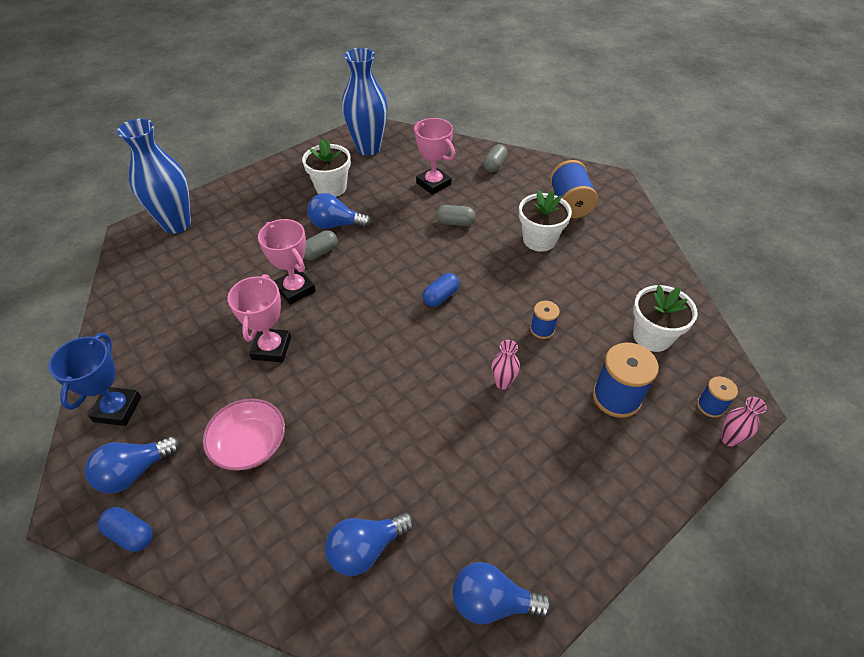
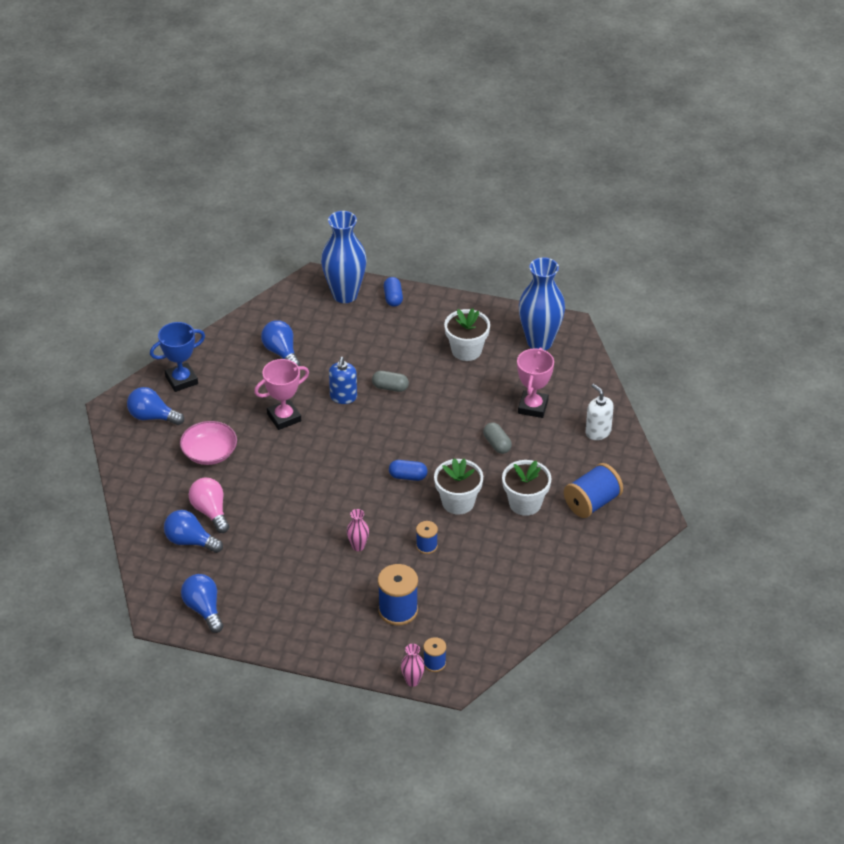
camera: 55 degrees right, 5 degrees down
blue capsule [98,507,153,552] -> blue capsule moved to [384,277,403,307]
pink trophy [258,219,316,305] -> blue soap dispenser [329,357,357,404]
blue light bulb [307,193,371,229] -> blue light bulb moved to [261,320,301,366]
grey capsule [483,144,508,172] -> white soap dispenser [586,384,614,440]
white flower pot [633,285,698,352] -> white flower pot moved to [434,458,483,515]
none -> pink light bulb [189,478,229,533]

